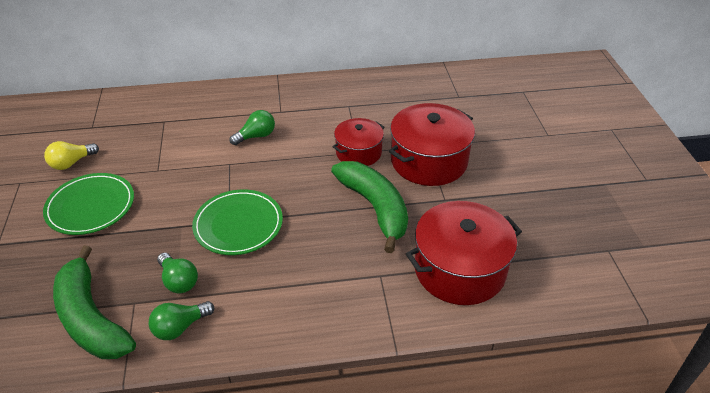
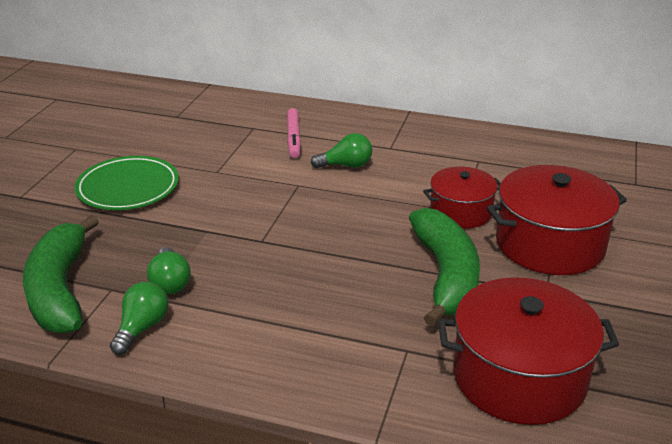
camera: 25 degrees right, 10 degrees down
yellow light bulb [44,141,99,170] -> none
green light bulb [149,301,214,340] -> green light bulb turned 120 degrees clockwise [110,282,168,355]
green plate [192,189,283,255] -> none
none -> pink marker [287,108,301,158]

